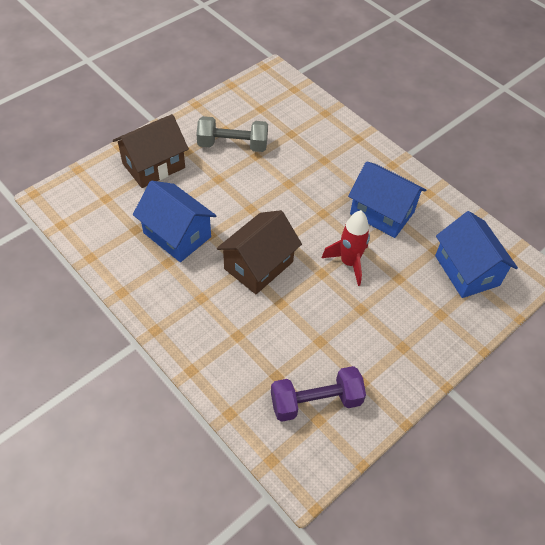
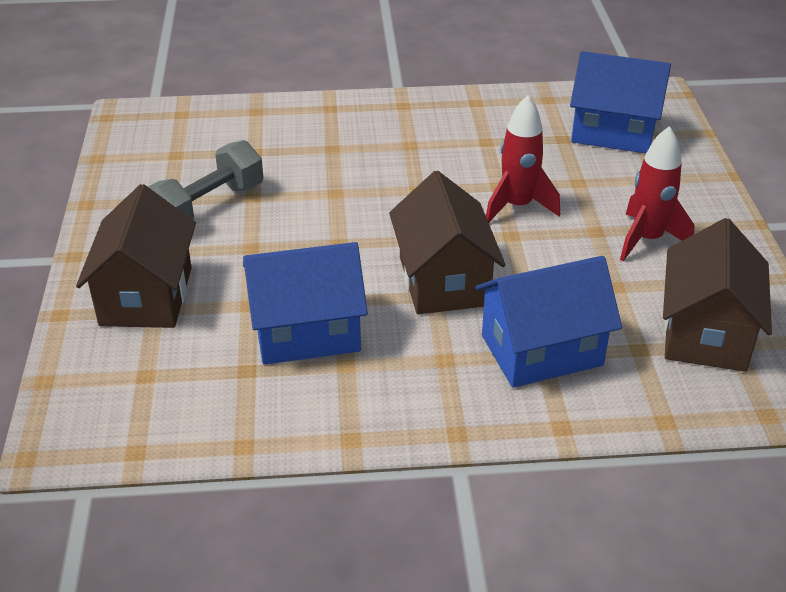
camera: 50 degrees left, 15 degrees down
purple dumbbell [271,366,366,422] -> brown house [663,218,772,372]
blue house [348,161,426,238] -> blue house moved to [475,256,622,388]
none -> red rocket [620,126,695,261]

